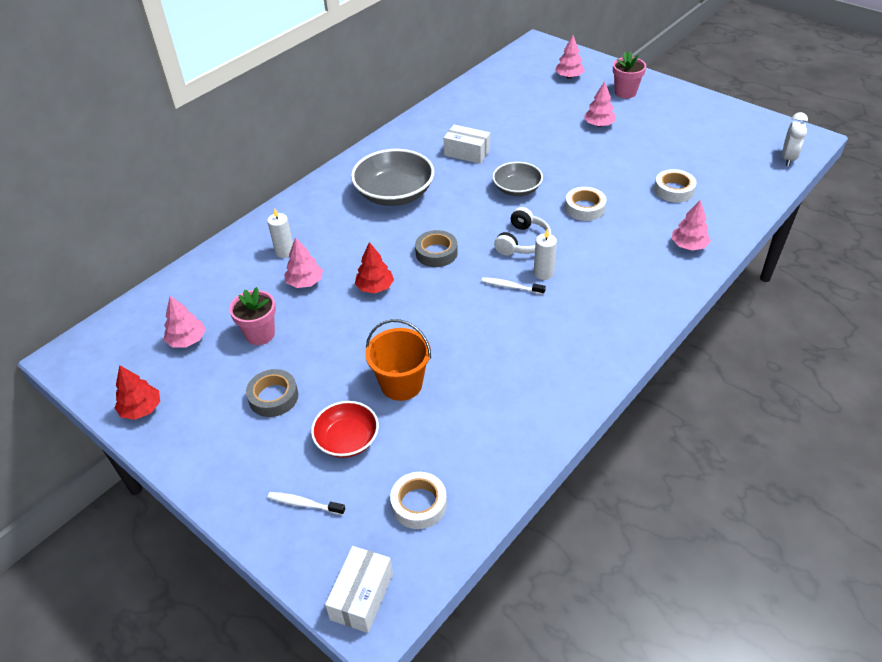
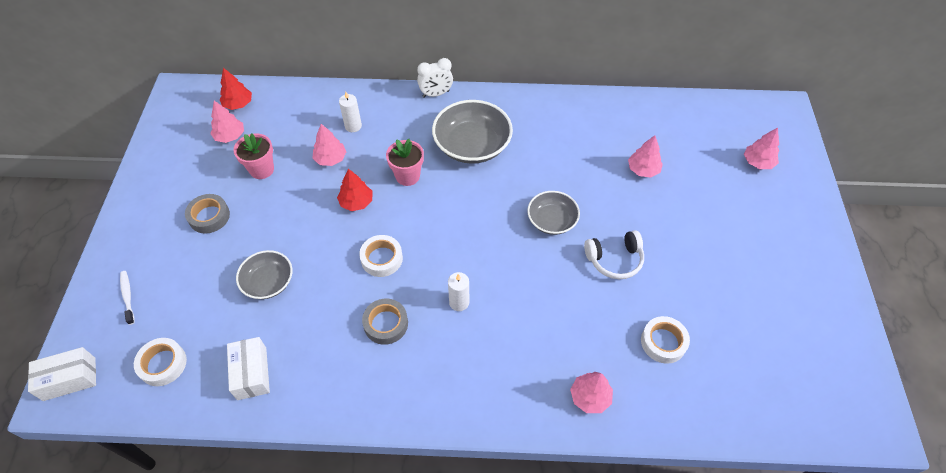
camera: 50 degrees right, 10 degrees up
red tree [115,365,160,420] -> red tree moved to [219,68,252,110]
red bowl [311,401,379,458] -> none
orange bucket [365,319,431,401] -> grey bowl [236,250,292,299]
grey tape [415,230,458,267] -> grey tape moved to [362,298,408,345]
white box [444,125,490,164] -> white box moved to [227,337,270,400]
white toothbrush [481,277,546,295] -> none
white headphones [494,207,551,256] -> white headphones moved to [584,230,644,279]
white tape [565,187,606,221] -> white tape moved to [359,235,403,277]
pink tree [584,81,616,127] -> pink tree moved to [628,135,663,178]
pink flower pot [613,51,646,99] -> pink flower pot moved to [386,139,424,186]
white clock [782,112,808,166] -> white clock moved to [417,58,453,98]

